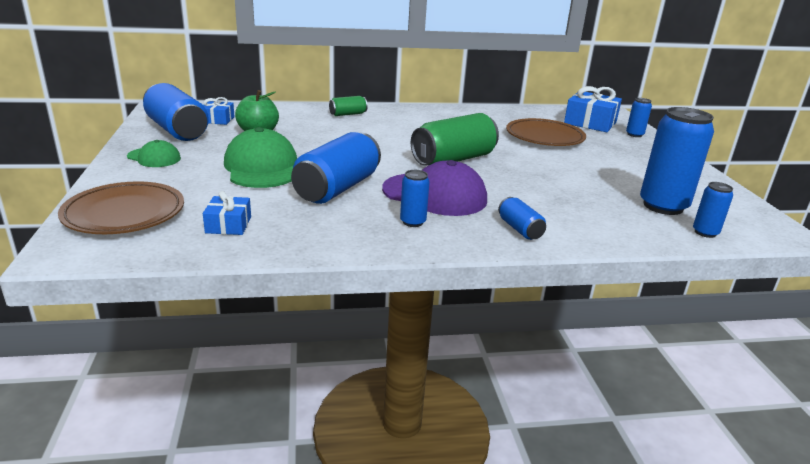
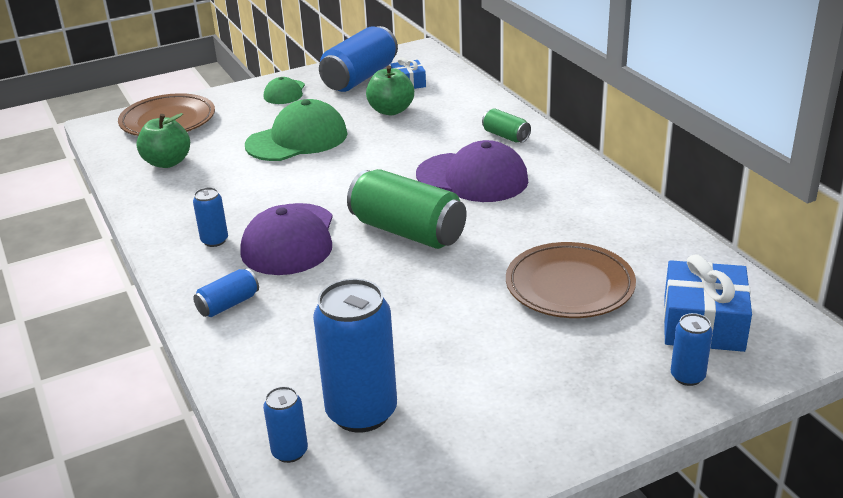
camera: 75 degrees right, 5 degrees up
blue gift [203,191,251,235] -> green apple [136,113,190,168]
blue can [291,132,381,204] -> none
none -> purple cap [416,140,528,202]

